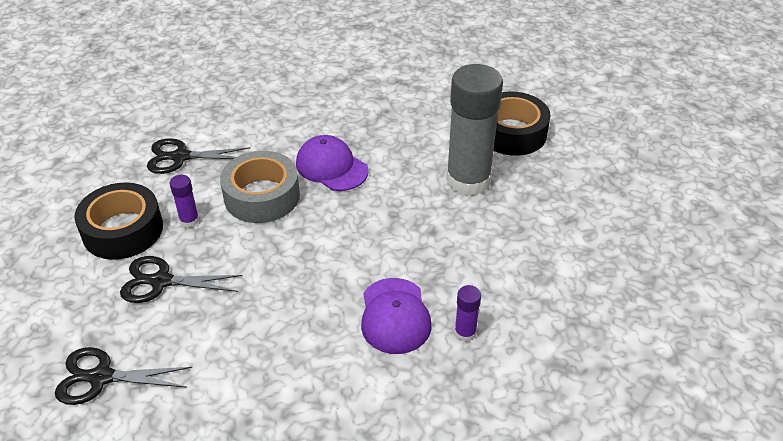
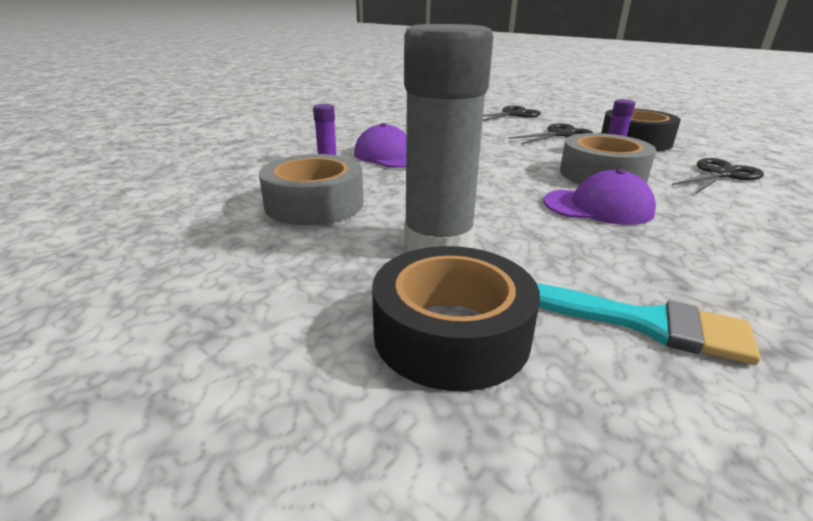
camera: 145 degrees right, 15 degrees down
none -> grey tape [259,154,363,225]
none -> turquoise brush [537,283,761,365]

